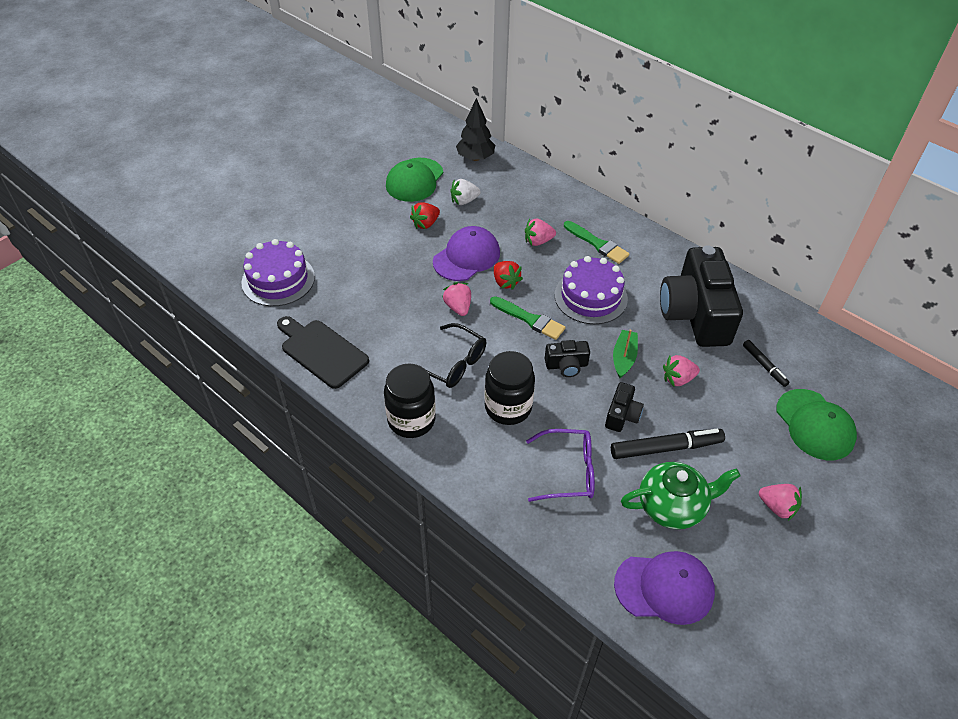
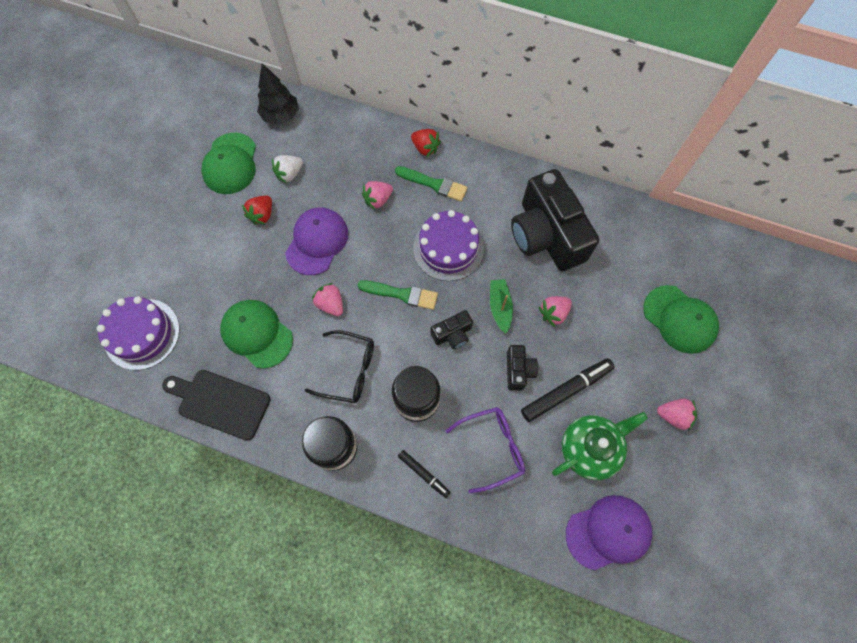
camera: 20 degrees left, 20 degrees up
red strawberry [494,261,523,290] -> red strawberry moved to [411,129,441,157]
black marker [743,340,790,387] -> black marker moved to [398,450,451,498]
none -> green cap [220,300,293,368]

